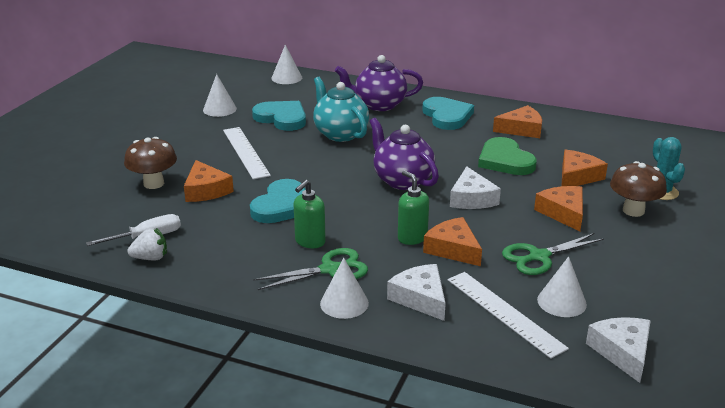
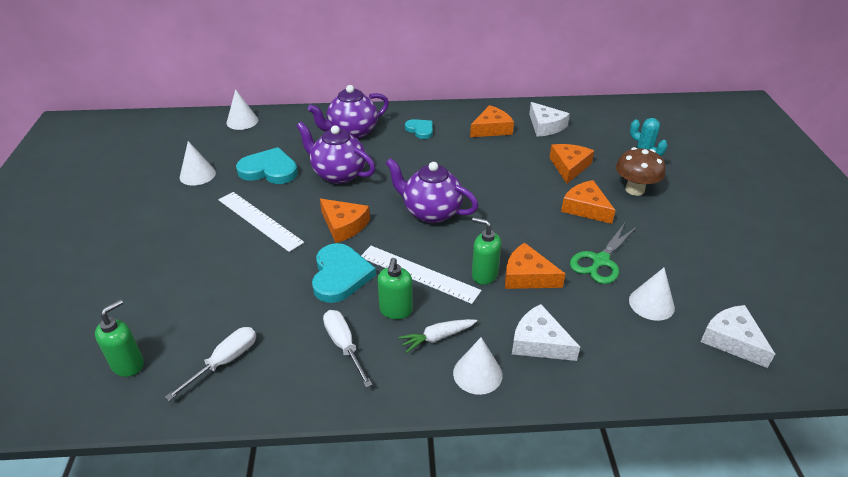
camera: 25 degrees left, 10 degrees up
brown mushroom [124,137,177,189] -> none
white strawberry [128,228,167,260] -> none
orange cheese [184,160,234,202] -> orange cheese moved to [320,199,370,243]
green scissors [253,248,368,290] -> white carrot [398,319,477,353]
turquoise teapot [313,77,369,142] -> purple teapot [296,122,375,184]
turquoise heart [422,97,474,130] -> turquoise heart [405,119,433,139], size x0.59
white ruler [448,272,569,359] -> white ruler moved to [361,246,482,304]
white cheese [450,166,501,209] -> white cheese moved to [529,102,570,137]
green heart [478,137,537,175] -> none
none -> green soap dispenser [95,300,144,377]
none -> white screwdriver [323,310,373,388]

